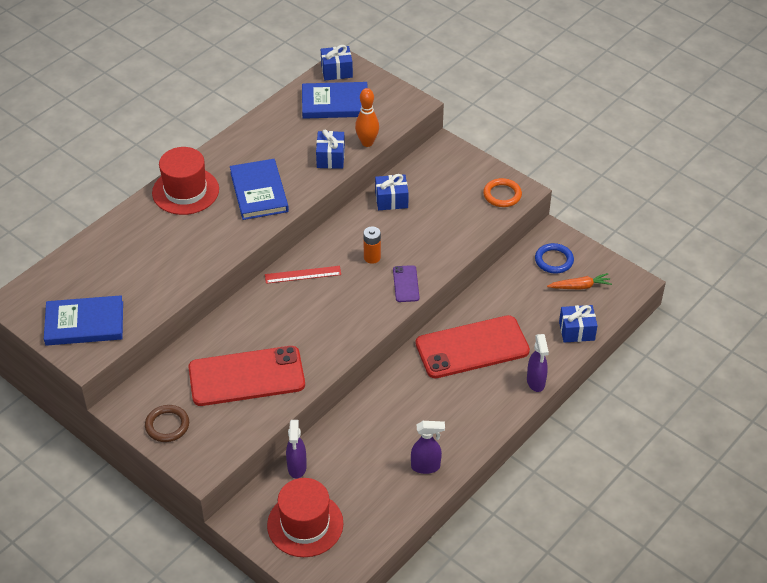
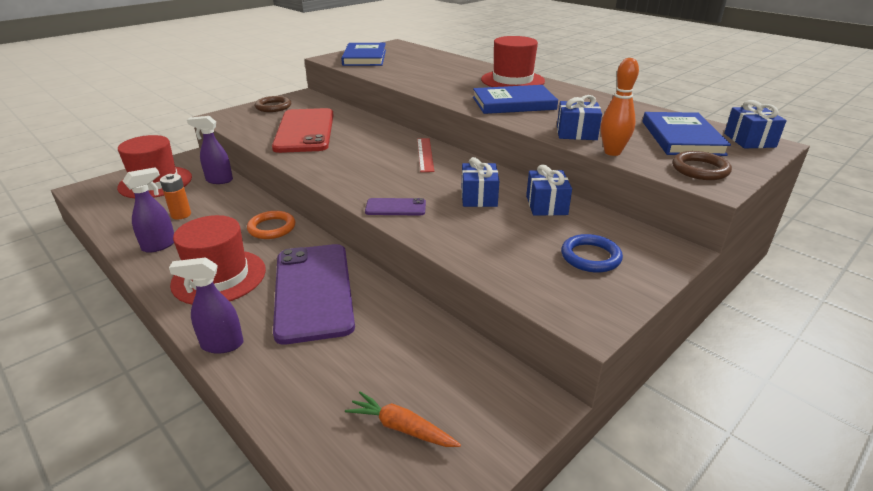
camera: 95 degrees right, 15 degrees down
orange battery [363,226,381,264] -> orange battery moved to [160,174,191,219]
purple spray bottle [411,421,445,474] -> purple spray bottle turned 135 degrees counterclockwise [123,167,174,253]
red phone [415,315,530,378] -> purple phone [273,244,355,345]
orange ring [483,178,522,207] -> orange ring moved to [247,211,295,239]
blue ring [535,243,574,274] -> blue ring moved to [561,234,623,272]
orange carrot [547,273,612,290] -> orange carrot turned 120 degrees clockwise [345,391,461,447]
blue gift [559,305,598,343] -> blue gift moved to [462,157,499,207]
none -> red hat [170,215,266,305]
none -> brown ring [672,151,732,180]

